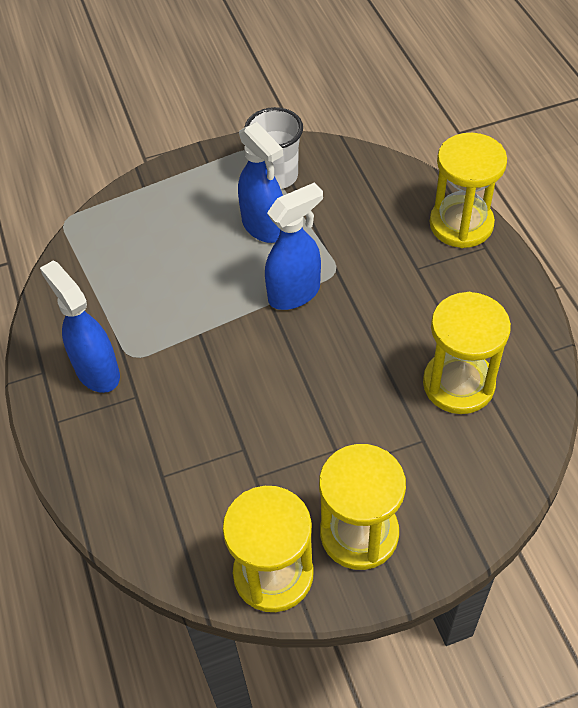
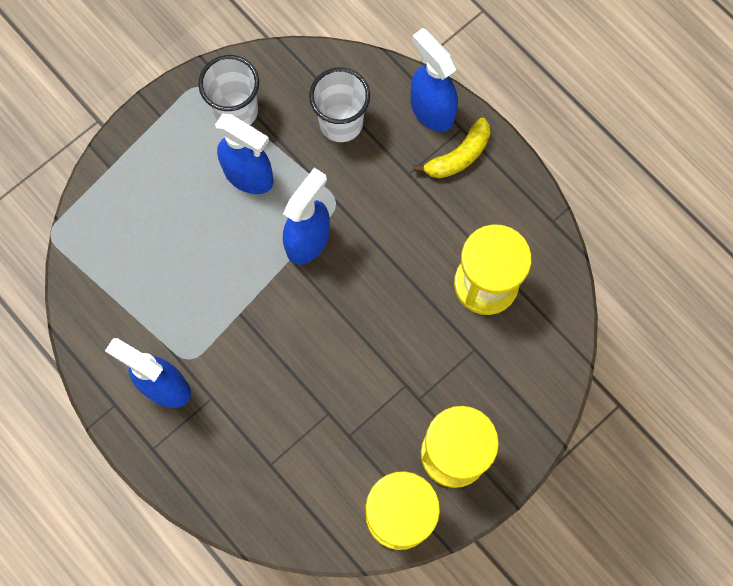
camera: 25 degrees left, 20 degrees up
yellow hourglass [430,133,507,248] -> blue spray bottle [411,28,458,132]
none -> white cup [309,67,370,142]
none -> yellow banana [414,118,490,178]

